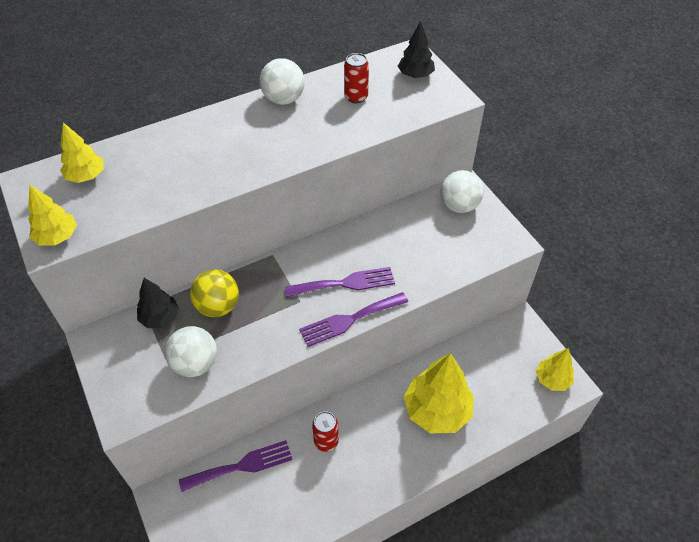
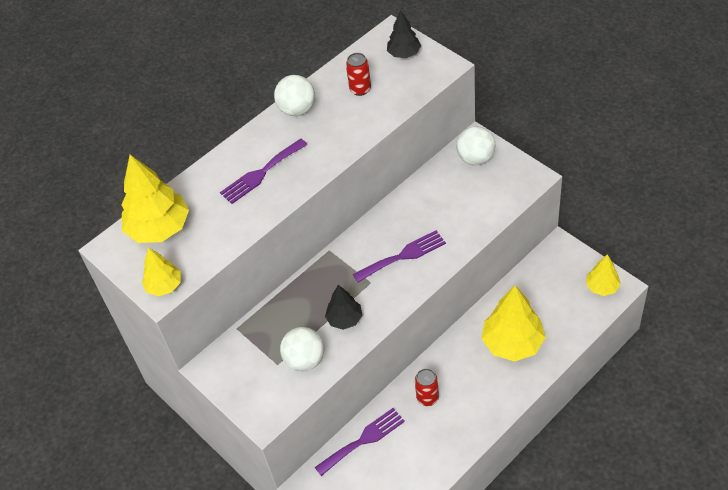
camera: 10 degrees left, 0 degrees up
yellow tree [60,123,104,183] -> yellow tree [121,155,189,243], size x1.78
black tree [137,278,179,328] -> black tree moved to [325,285,362,330]
yellow ball [190,270,239,317] -> none
purple fork [299,292,408,347] -> purple fork moved to [220,139,308,204]

